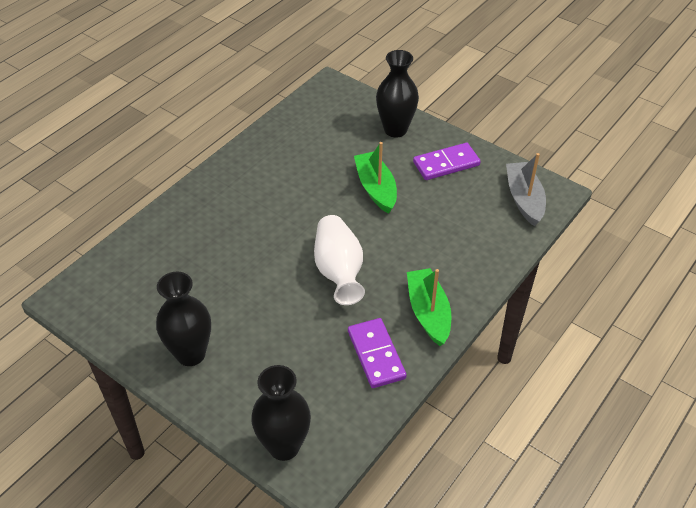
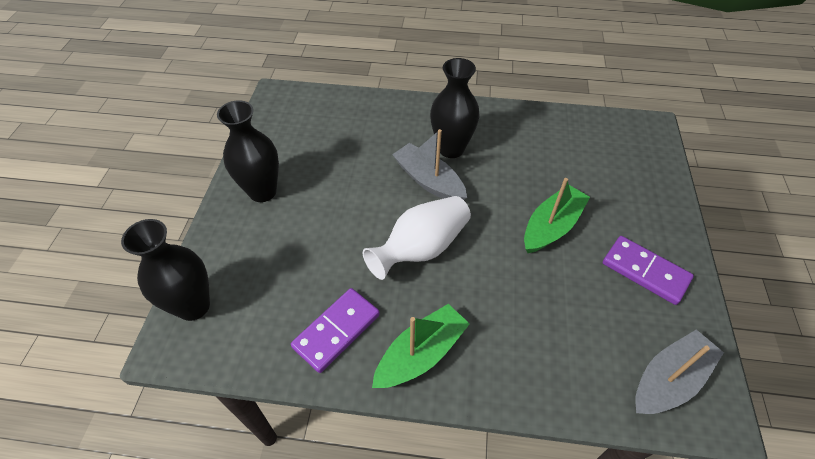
camera: 60 degrees right, 5 degrees up
black vase [376,50,419,138] -> black vase moved to [430,58,479,158]
none -> grey boat [392,129,467,200]

